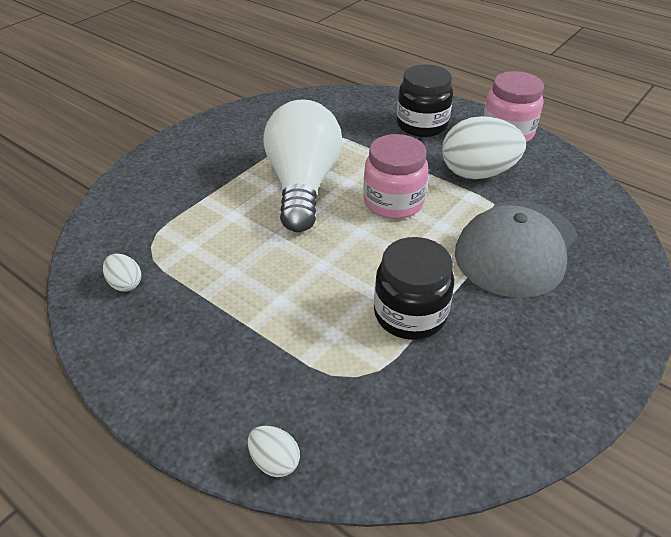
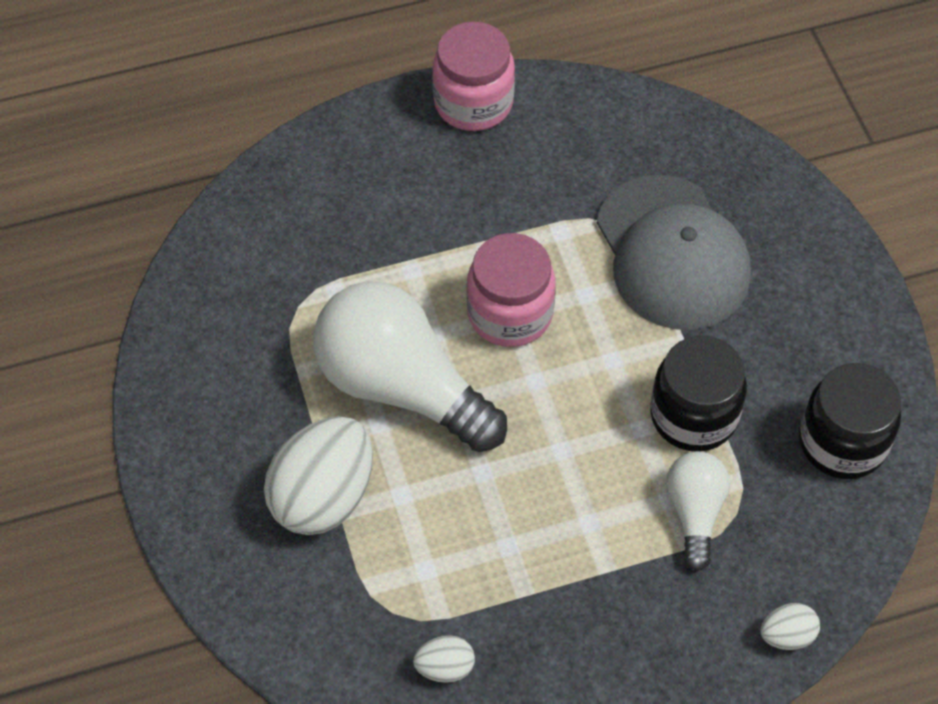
camera: 55 degrees left, 15 degrees up
black jar [397,64,453,137] -> black jar moved to [799,363,901,479]
white egg [442,116,526,179] -> white egg moved to [264,416,373,535]
none -> white light bulb [666,451,730,571]

